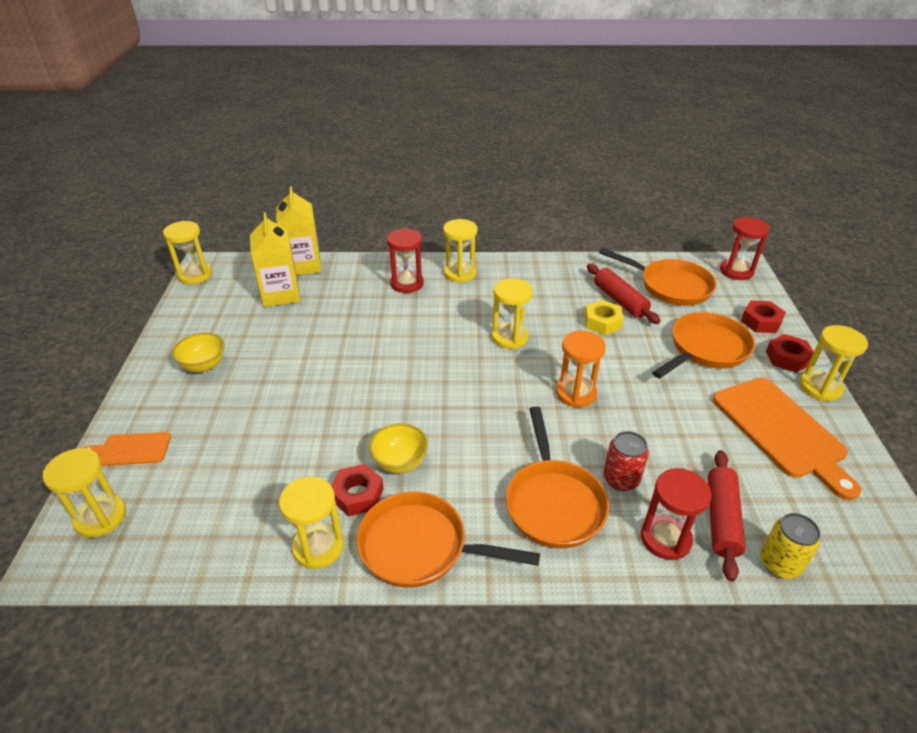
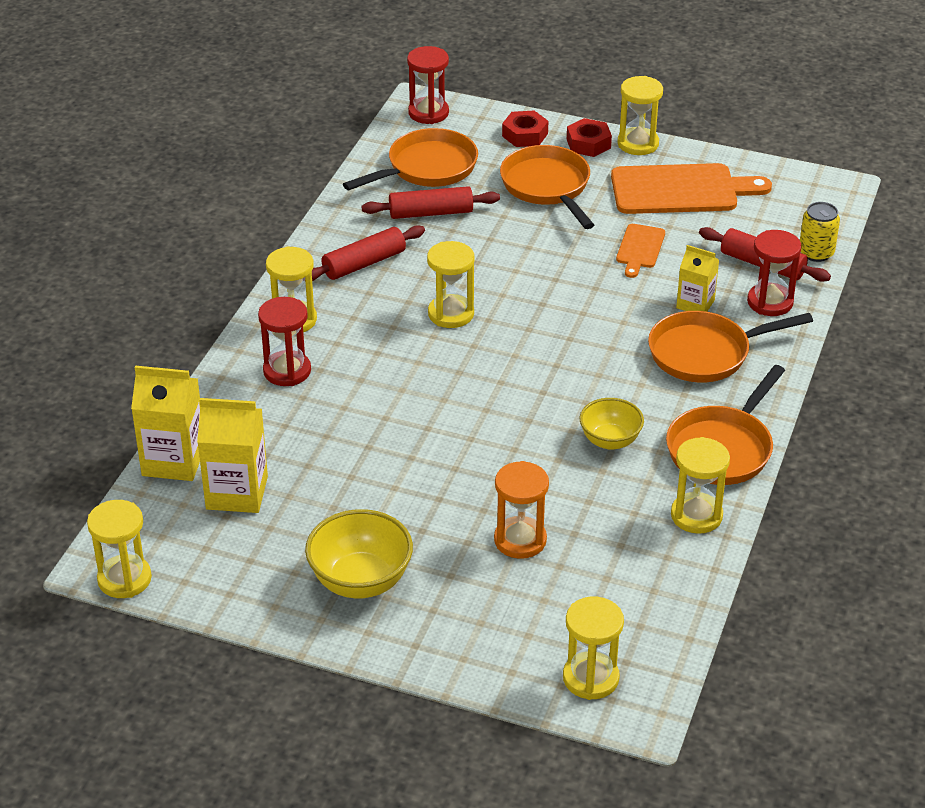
camera: 70 degrees left, 0 degrees up
orange cutting board [84,432,171,466] -> orange cutting board moved to [616,224,665,278]
yellow bowl [172,332,225,372] -> yellow bowl [305,509,413,598], size x1.54
red nut [331,464,384,516] -> none
orange pan [506,406,609,548] -> orange pan turned 150 degrees clockwise [648,311,813,382]
orange hourglass [556,331,606,407] -> orange hourglass moved to [494,461,549,559]
yellow nut [584,300,624,335] -> none
red can [603,431,649,491] -> yellow carton [676,245,719,312]
none -> red rolling pin [312,225,425,281]

